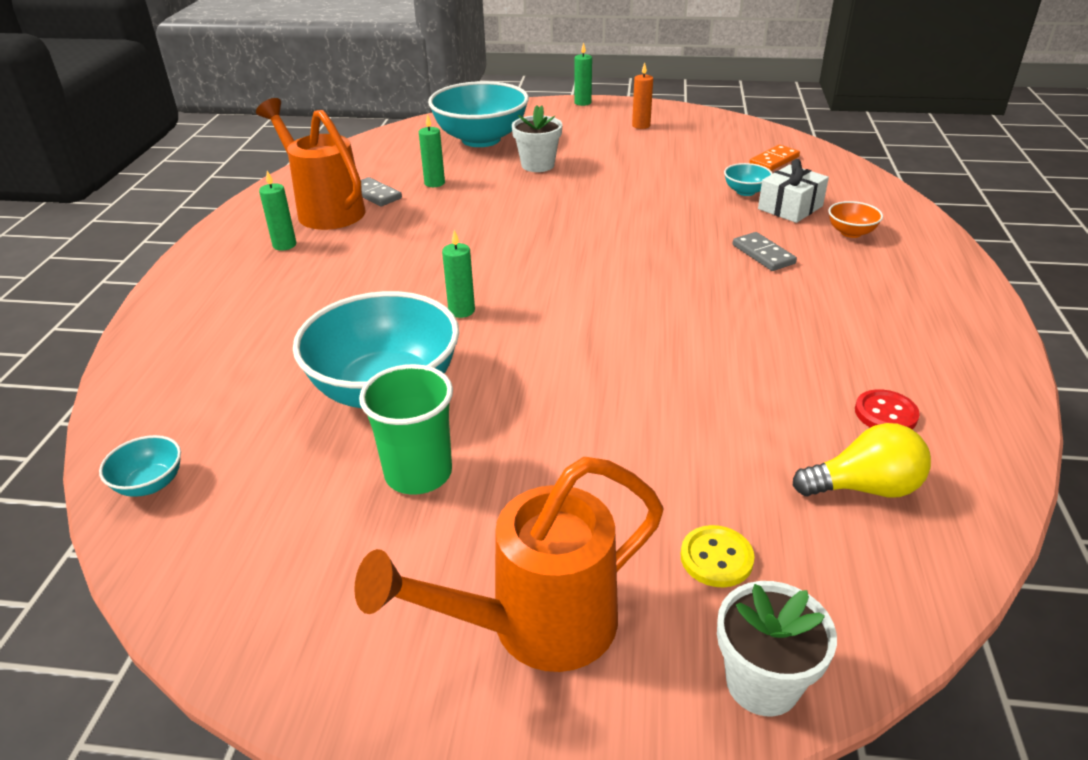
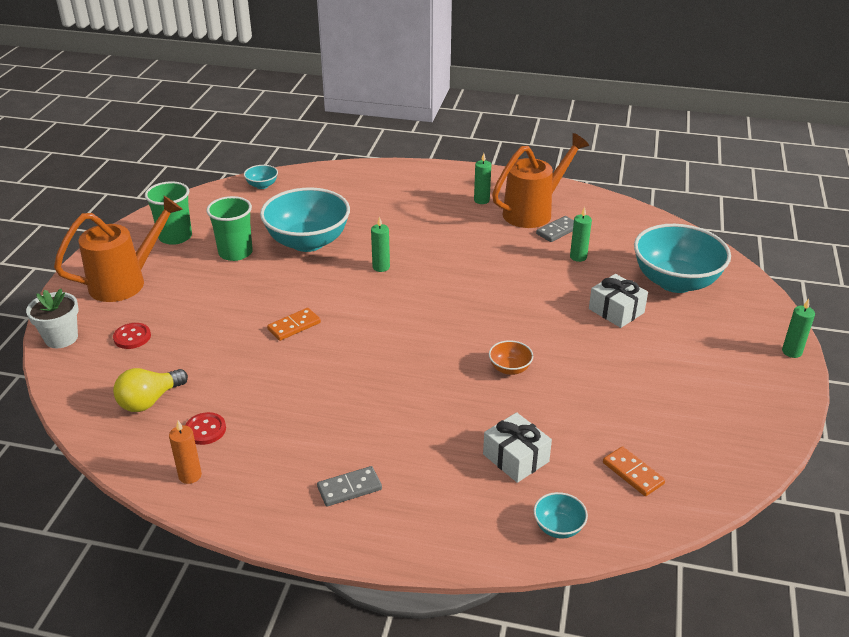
camera: 95 degrees right, 0 degrees up
orange watering can [354,457,663,672] -> orange watering can turned 75 degrees clockwise [54,196,183,302]
white flower pot [512,105,562,172] -> white gift [589,274,648,328]
orange candle [632,63,653,129] -> orange candle moved to [169,421,202,484]
yellow button [680,525,755,587] -> red button [113,323,151,349]
turquoise bowl [724,163,773,196] -> turquoise bowl moved to [534,492,588,539]
grey domino [733,232,797,271] -> grey domino moved to [317,466,382,506]
yellow light bulb [793,423,931,498] -> yellow light bulb turned 45 degrees clockwise [113,368,188,412]
orange bowl [828,201,883,238] -> orange bowl moved to [489,340,533,375]
none -> green cup [145,181,192,245]
none -> orange domino [267,308,321,341]

